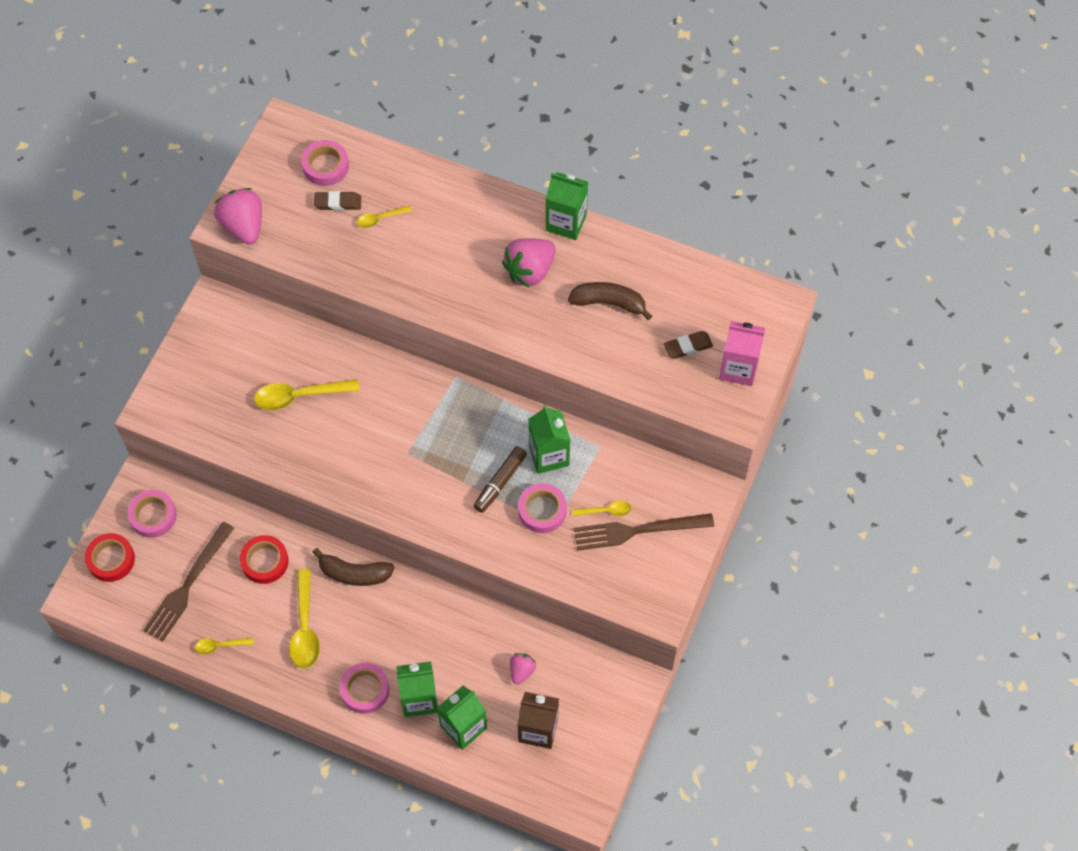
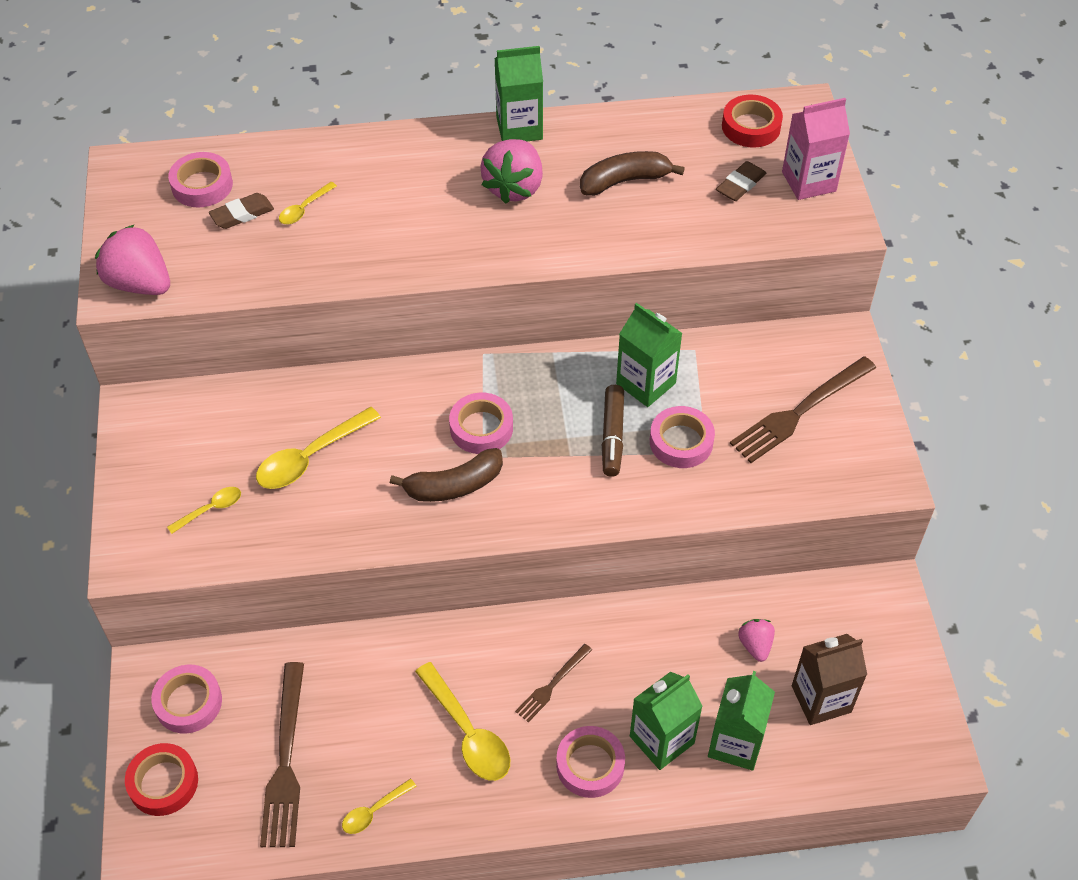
camera: 30 degrees left, 10 degrees down
red tape [240,535,288,584] -> red tape moved to [722,95,783,147]
brown banana [313,548,395,586] -> brown banana moved to [390,448,503,502]
yellow spoon [573,501,631,516] -> yellow spoon moved to [167,487,241,534]
none -> pink tape [449,393,513,454]
none -> brown fork [515,644,592,722]

